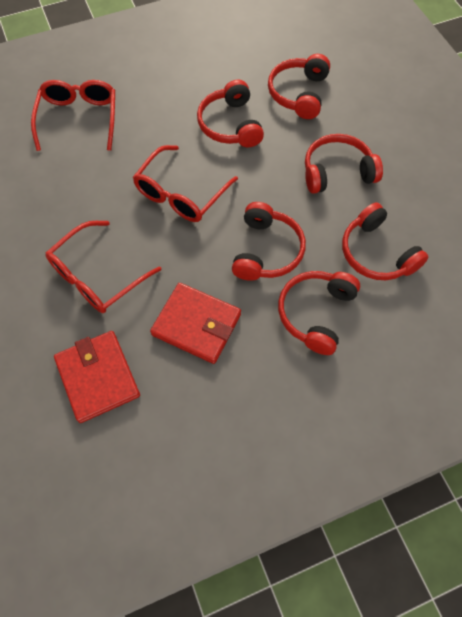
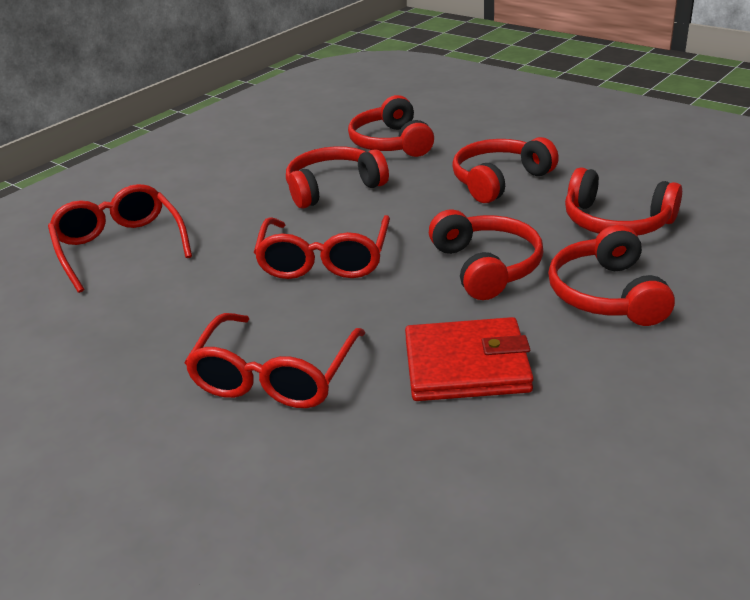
camera: 25 degrees left, 30 degrees down
red wallet [54,331,140,423] -> none
red headphones [197,79,264,147] -> red headphones turned 105 degrees clockwise [286,146,389,209]

